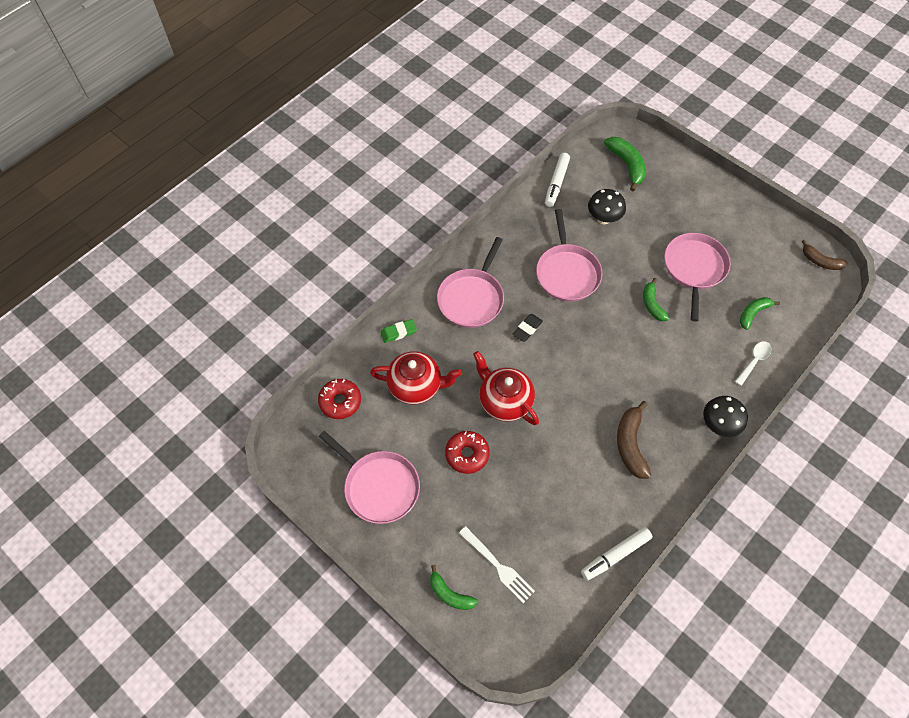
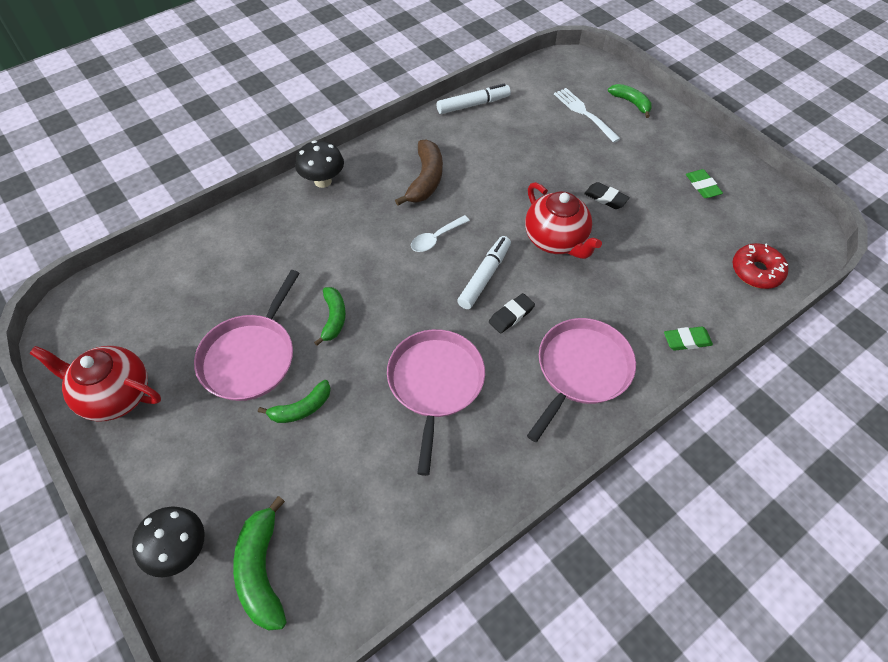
camera: 170 degrees left, 5 degrees down
pink pan [319,431,420,524] -> green eraser [686,169,723,198]
red teapot [370,351,462,404] -> red teapot moved to [29,346,161,422]
red donut [445,431,489,474] -> black eraser [584,182,630,209]
white marker [545,153,570,207] -> white marker moved to [457,236,511,309]
black mushroom [588,189,626,224] -> black mushroom moved to [132,506,205,577]
white spoon [735,341,772,386] -> white spoon moved to [411,215,470,252]
green banana [740,297,780,330] -> green banana moved to [258,380,331,423]
brown banana [802,240,847,270] -> none

